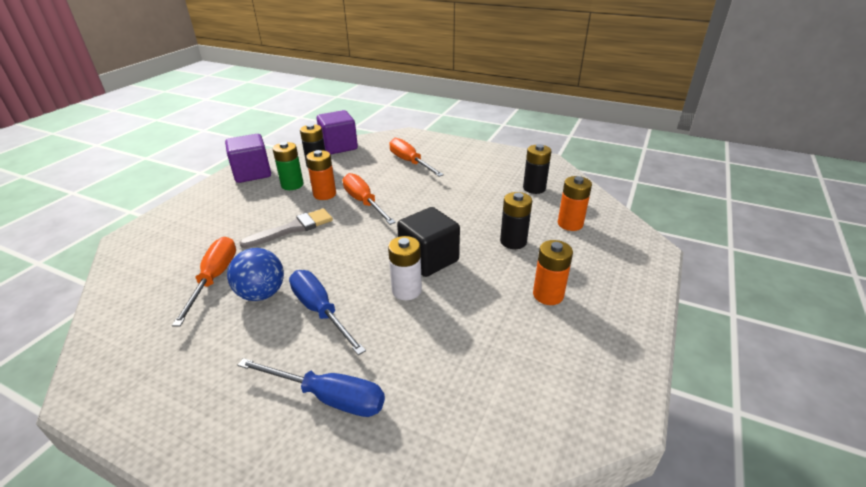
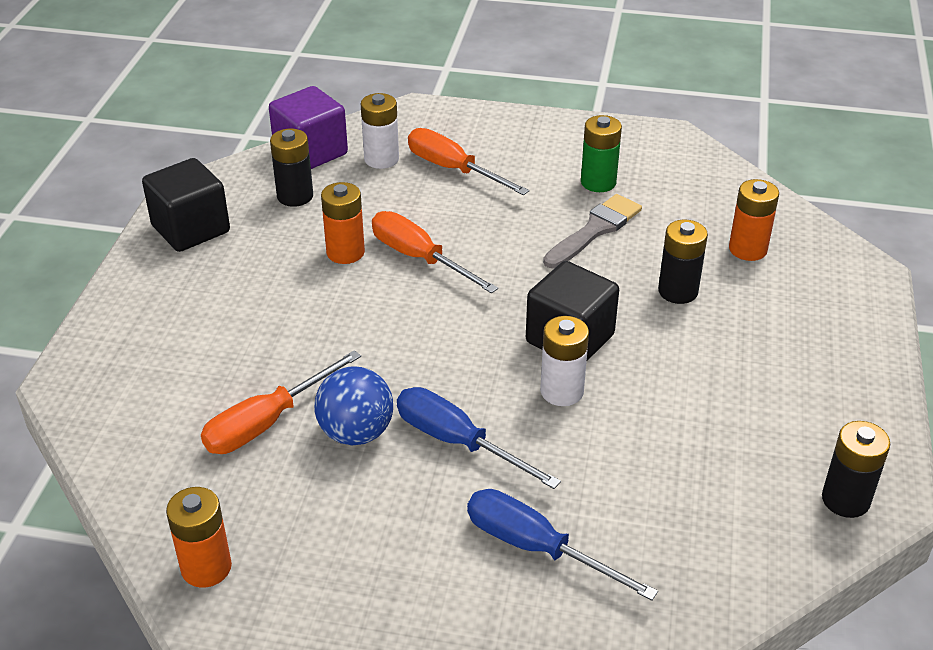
camera: 15 degrees left, 5 degrees up
orange screwdriver [172,237,236,326] -> orange screwdriver turned 120 degrees counterclockwise [201,350,361,454]
purple cube [225,134,271,183] -> black cube [142,158,230,252]
blue screwdriver [238,358,385,417] -> blue screwdriver turned 150 degrees counterclockwise [467,489,658,601]
grey brush [240,208,333,248] -> grey brush moved to [543,194,642,268]
green battery [273,142,304,190] -> green battery moved to [581,115,622,192]
black battery [523,144,551,194] -> black battery moved to [822,421,890,518]
orange battery [533,240,573,305] -> orange battery moved to [166,487,232,588]
none -> white battery [361,93,399,169]

